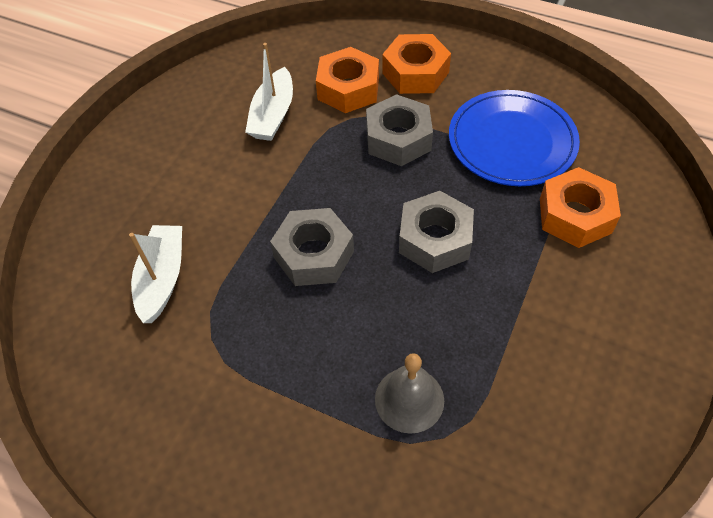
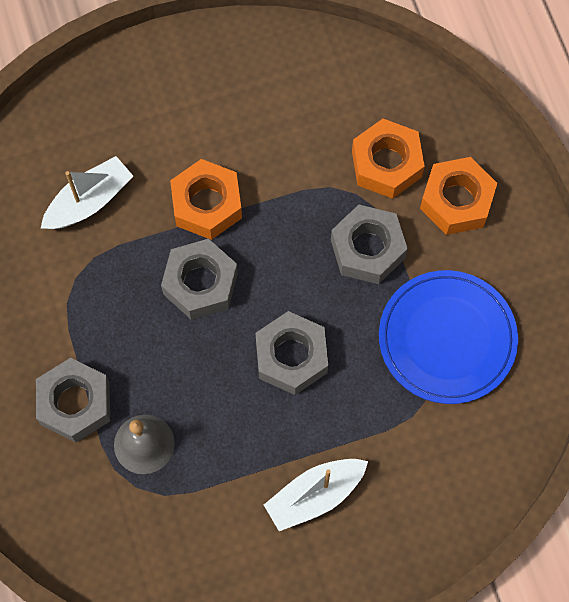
camera: 45 degrees right, 15 degrees up
white boat [245,43,293,141] -> white boat moved to [264,459,368,531]
orange nut [540,167,621,248] -> orange nut moved to [170,159,242,240]
none -> grey nut [36,358,110,443]

